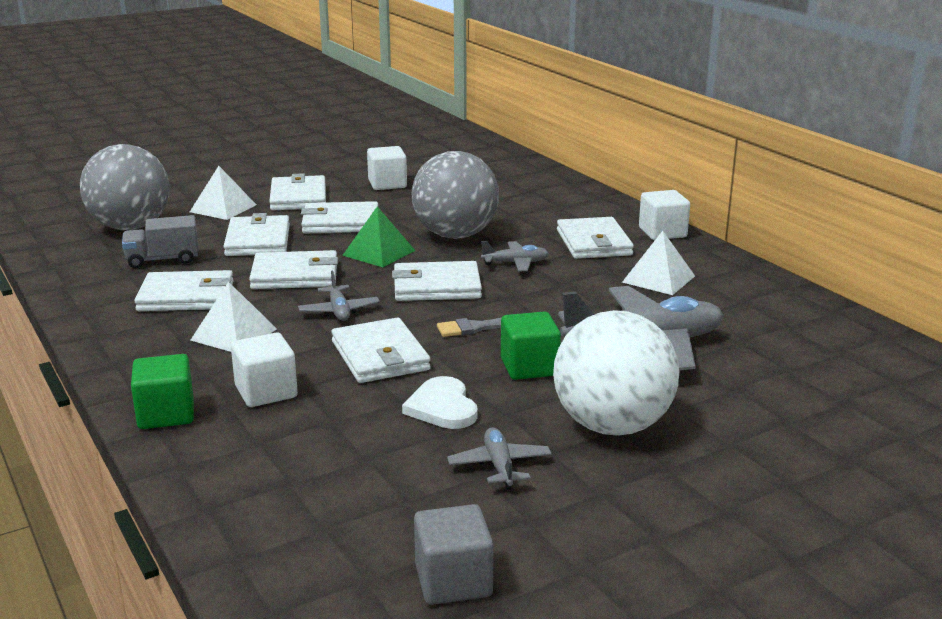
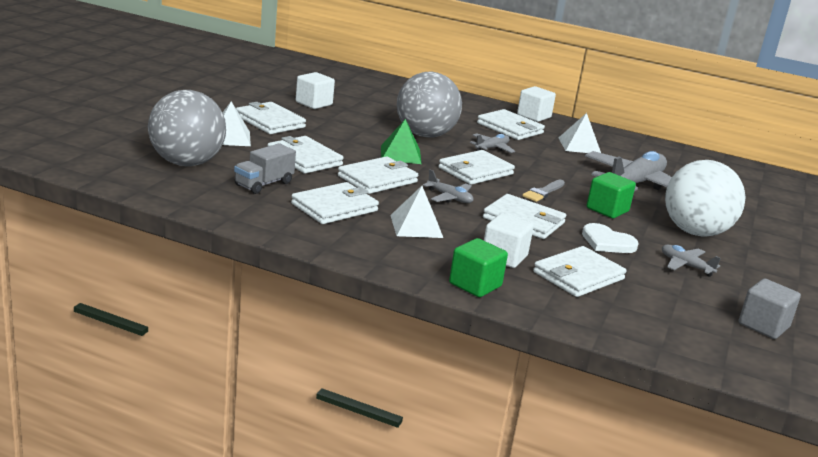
camera: 40 degrees left, 0 degrees up
white wallet [301,201,378,233] -> white wallet moved to [533,246,626,297]

